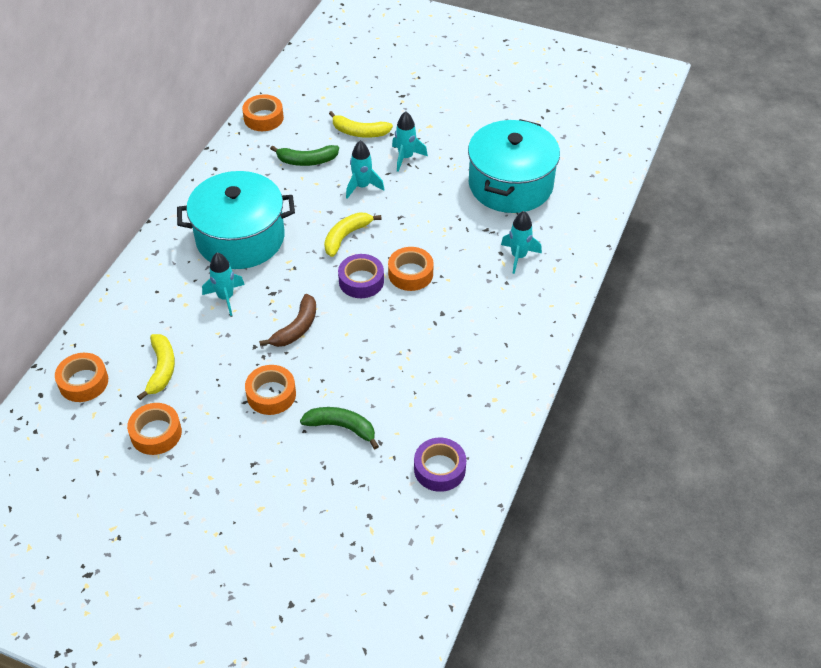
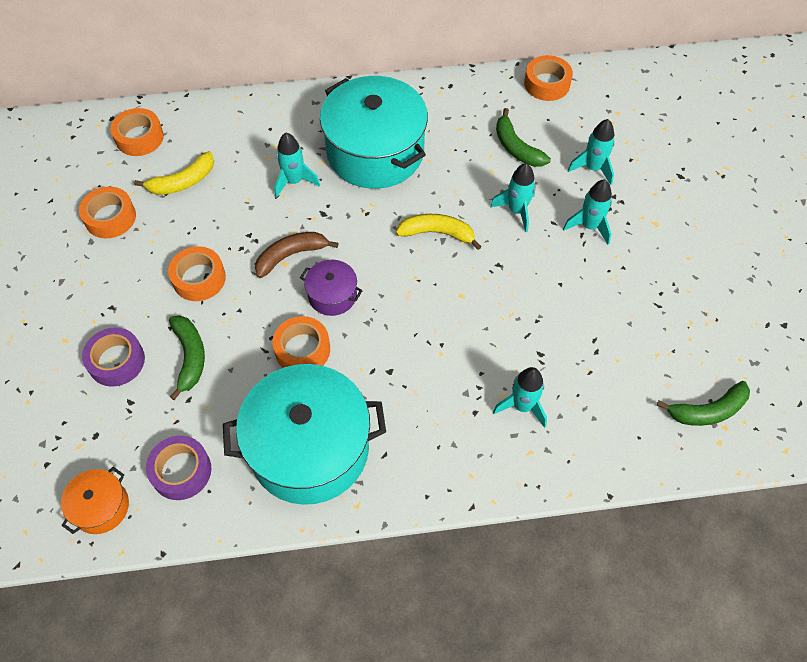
camera: 60 degrees right, 10 degrees up
brown banana [259,294,316,347] -> brown banana turned 150 degrees clockwise [255,232,338,278]
yellow banana [329,111,393,138] -> turquoise rocket [567,119,615,185]
purple tape [338,254,384,298] -> purple tape moved to [82,327,145,387]
orange tape [388,247,434,291] -> orange tape moved to [273,316,330,368]
turquoise pot [468,119,560,213] -> turquoise pot moved to [223,364,386,505]
none -> orange pot [61,467,129,534]
none -> purple pot [300,260,363,316]
none -> green banana [656,381,750,426]

